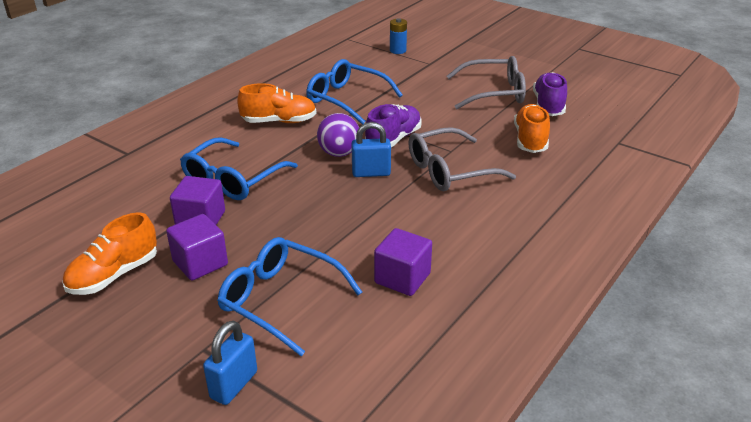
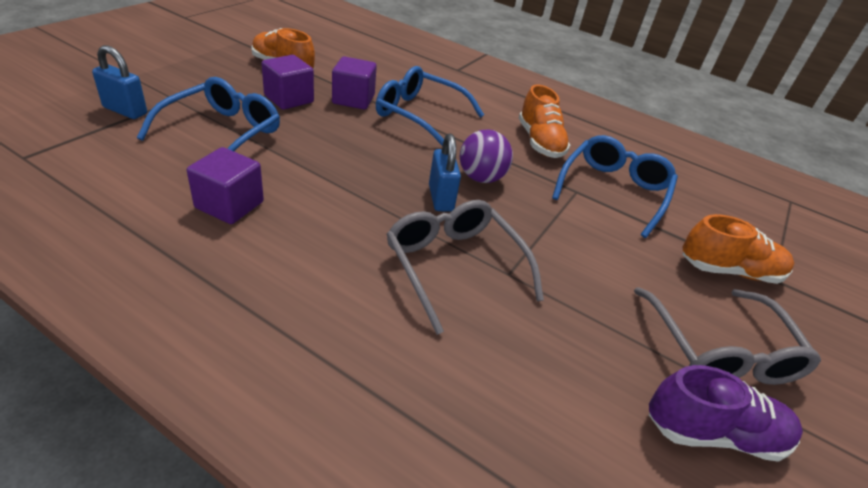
camera: 80 degrees right, 5 degrees up
purple shoe [365,104,422,147] -> none
blue battery [390,18,407,54] -> none
orange shoe [514,104,550,153] -> orange shoe moved to [683,214,795,284]

